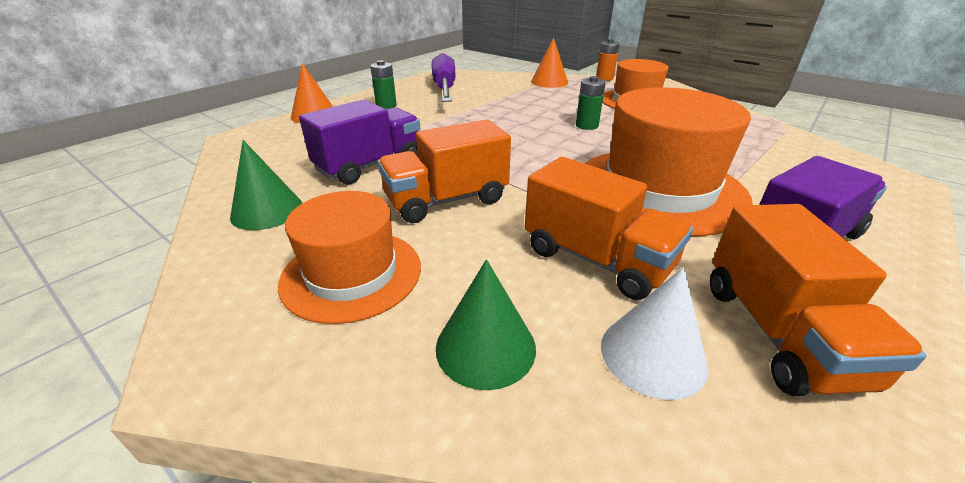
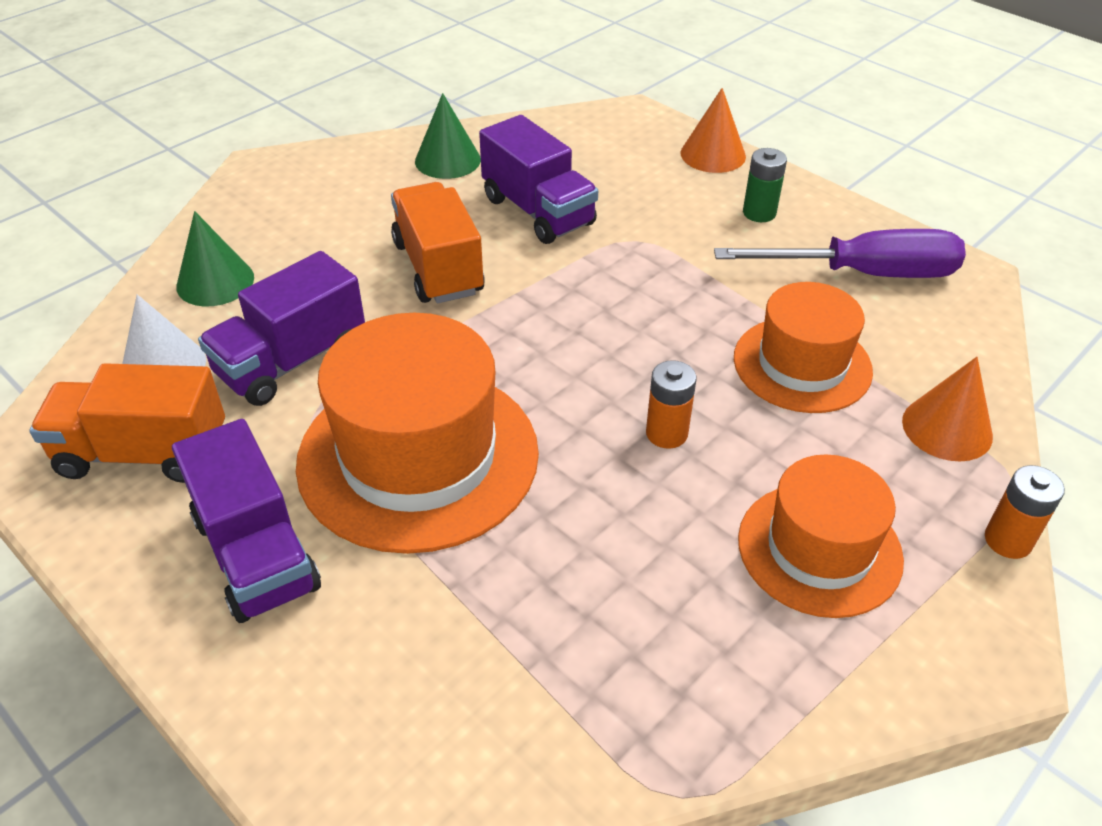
camera: 95 degrees right, 10 degrees up
orange hat [278,191,421,324] -> orange hat moved to [734,282,873,413]
orange truck [525,157,693,300] -> purple truck [198,251,365,406]
green battery [576,76,606,130] -> orange battery [646,360,696,449]

